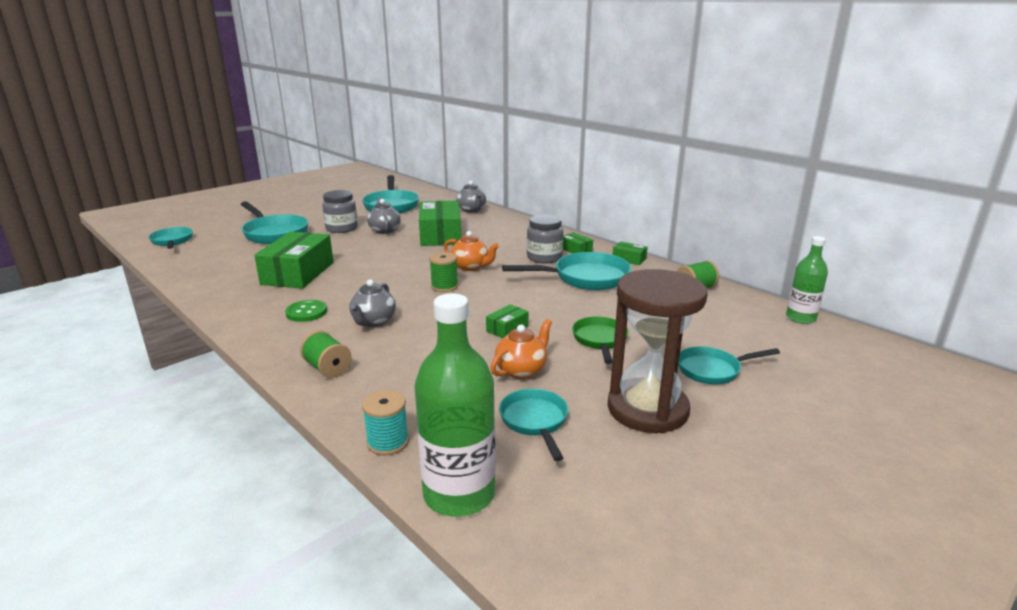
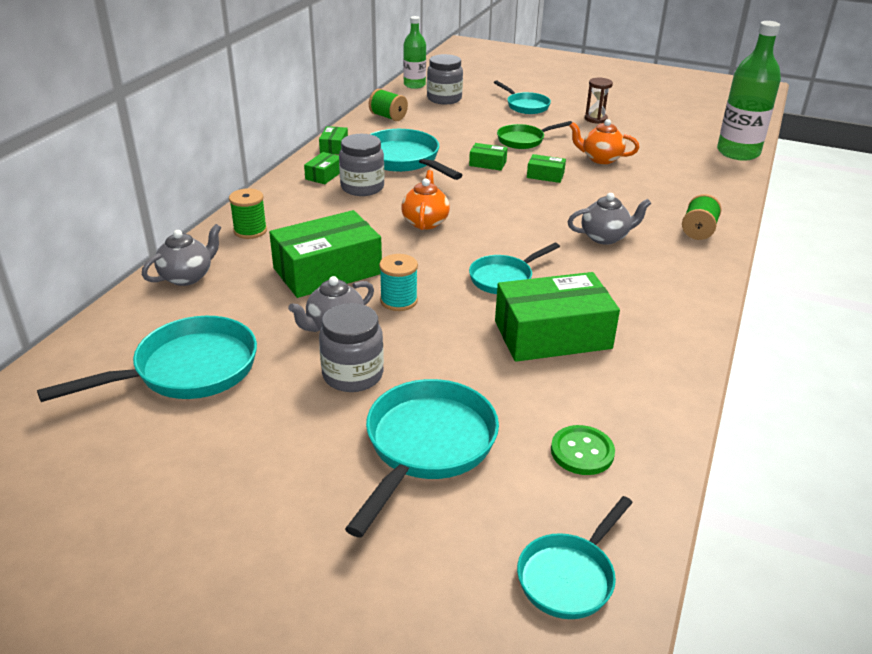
camera: 115 degrees left, 10 degrees up
green button [285,300,327,322] -> green button moved to [551,425,615,475]
turquoise spool [362,390,409,455] -> turquoise spool moved to [379,254,418,311]
green spool [429,252,458,292] -> green spool moved to [229,188,267,239]
turquoise pan [499,389,568,461] -> turquoise pan moved to [469,243,560,294]
brown hourglass [608,269,707,433] -> brown hourglass [585,78,613,124], size x0.43
none -> grey jar [427,54,463,104]
none -> green box [469,143,507,171]

